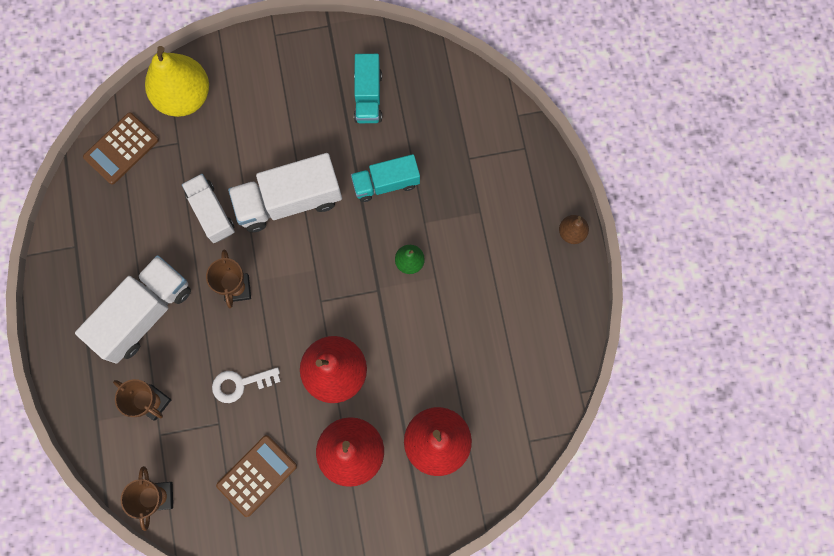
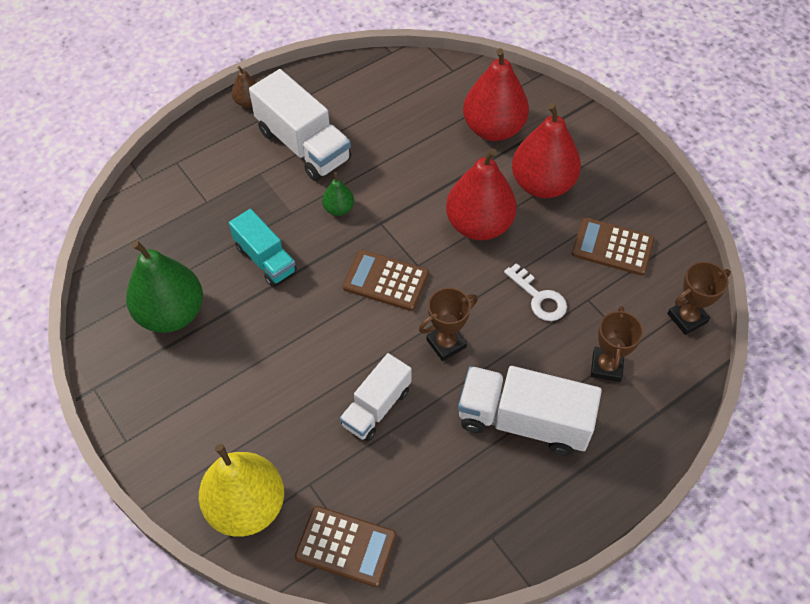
camera: 115 degrees left, 20 degrees down
white truck [228,153,342,232] -> white truck moved to [249,69,351,181]
turquoise truck [354,54,382,123] -> green pear [126,241,203,333]
none -> brown calculator [343,250,429,311]

